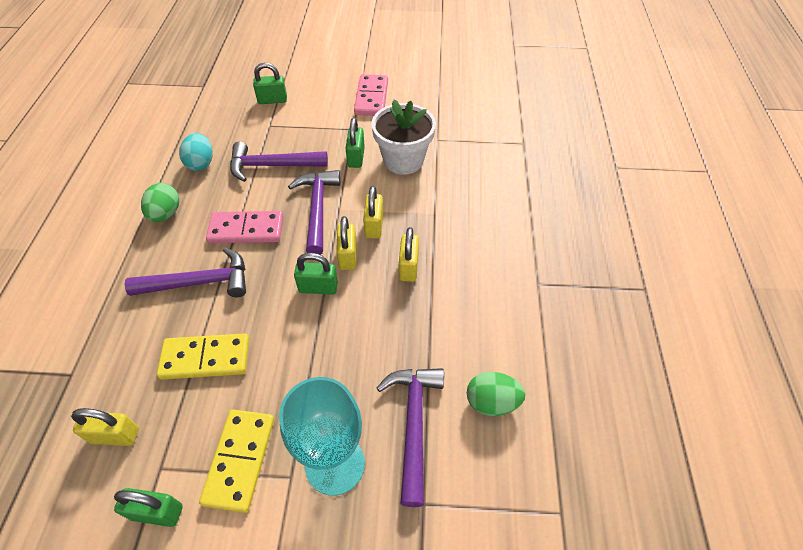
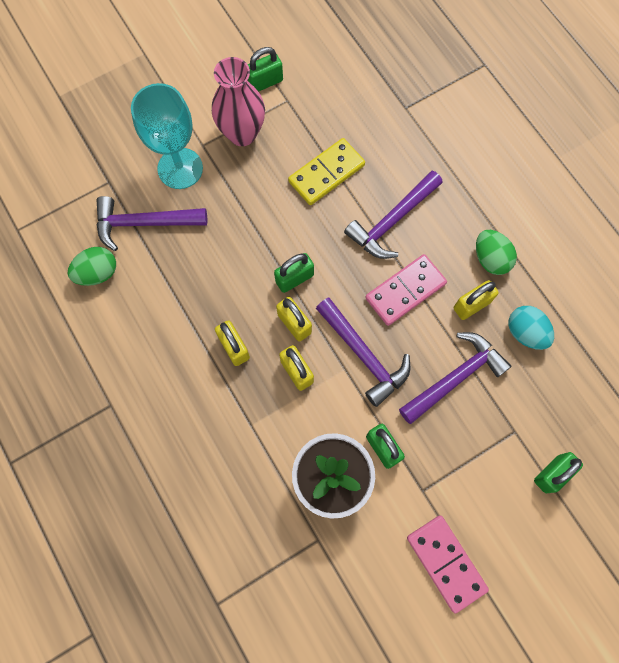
camera: 145 degrees right, 20 degrees up
yellow padlock [71,408,139,446] -> yellow padlock moved to [454,280,499,320]
yellow domino [199,409,274,513] -> pink vase [212,57,265,146]
purple hammer [377,368,444,507] -> purple hammer turned 120 degrees clockwise [97,196,207,251]

